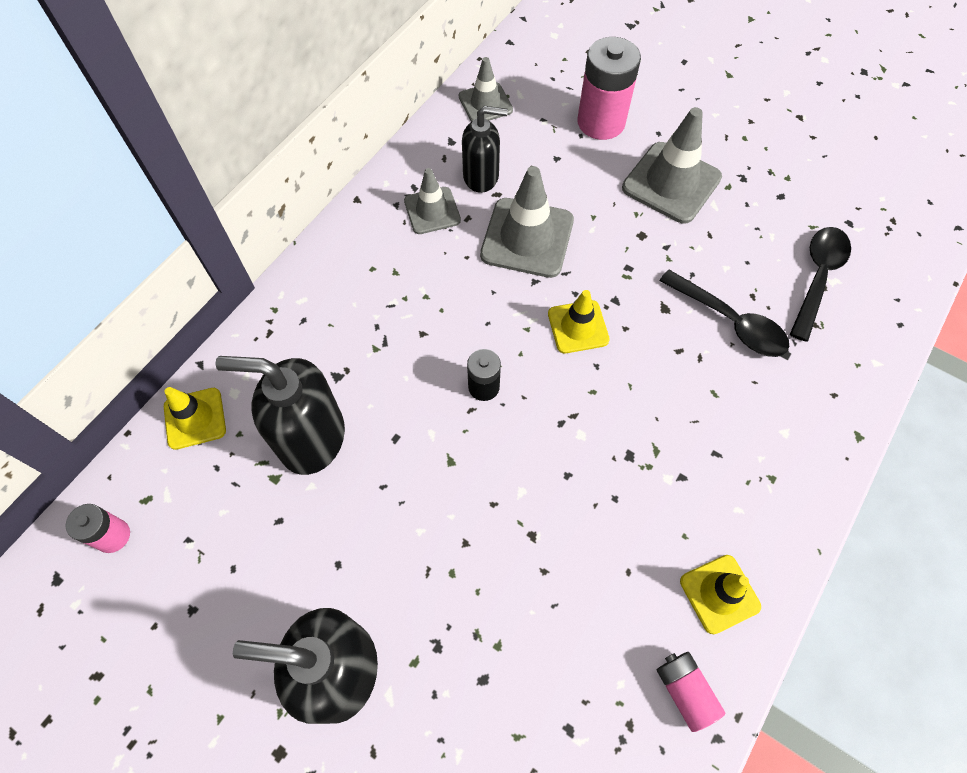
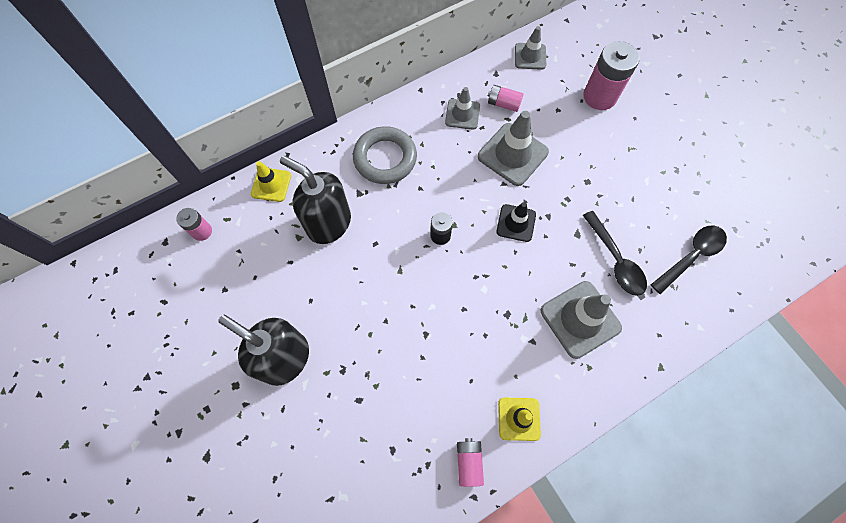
camera: 25 degrees right, 5 degrees up
black soap dispenser [462,106,508,193] -> pink battery [488,85,524,112]
yellow traffic cone [548,290,610,353] -> black traffic cone [496,202,536,242]
grey traffic cone [622,107,722,224] -> grey traffic cone moved to [541,281,622,359]
none -> grey ring [353,126,417,184]

